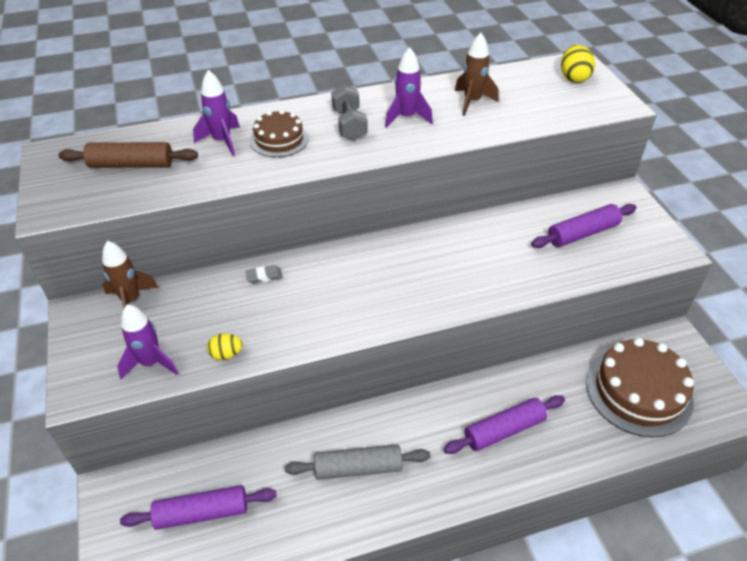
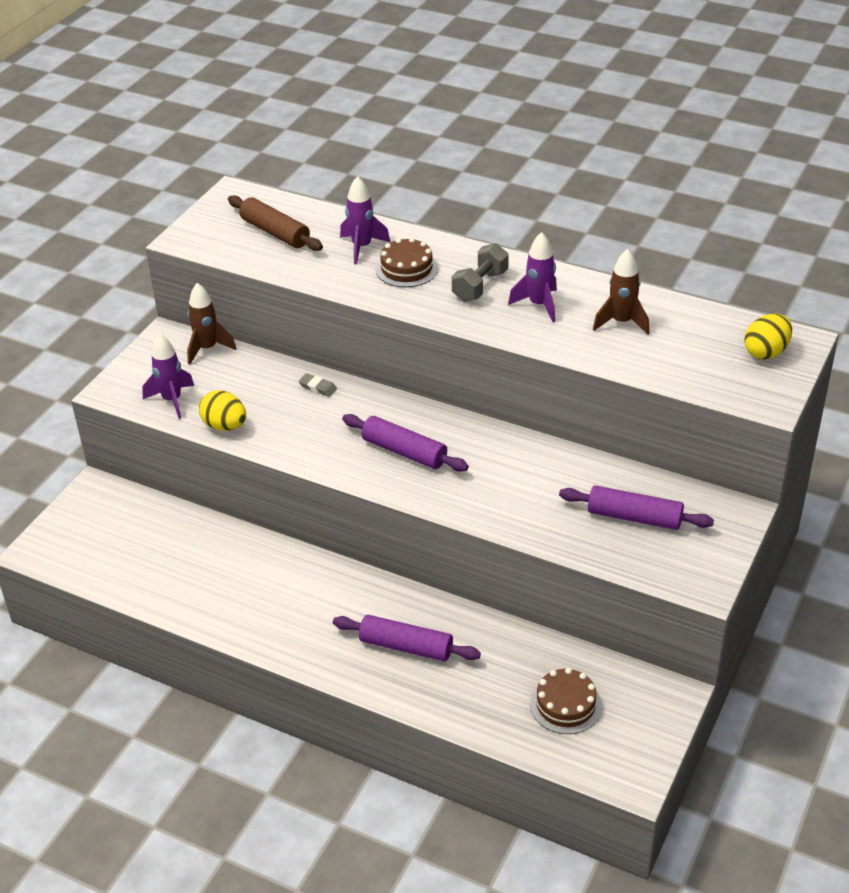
camera: 45 degrees right, 5 degrees down
purple rolling pin [120,485,277,530] -> purple rolling pin moved to [342,414,469,471]
yellow egg [207,334,243,360] -> yellow egg [199,390,246,431], size x1.56
grey rolling pin [285,444,431,480] -> none
brown cake [586,337,694,437] -> brown cake [530,668,602,734], size x0.57

